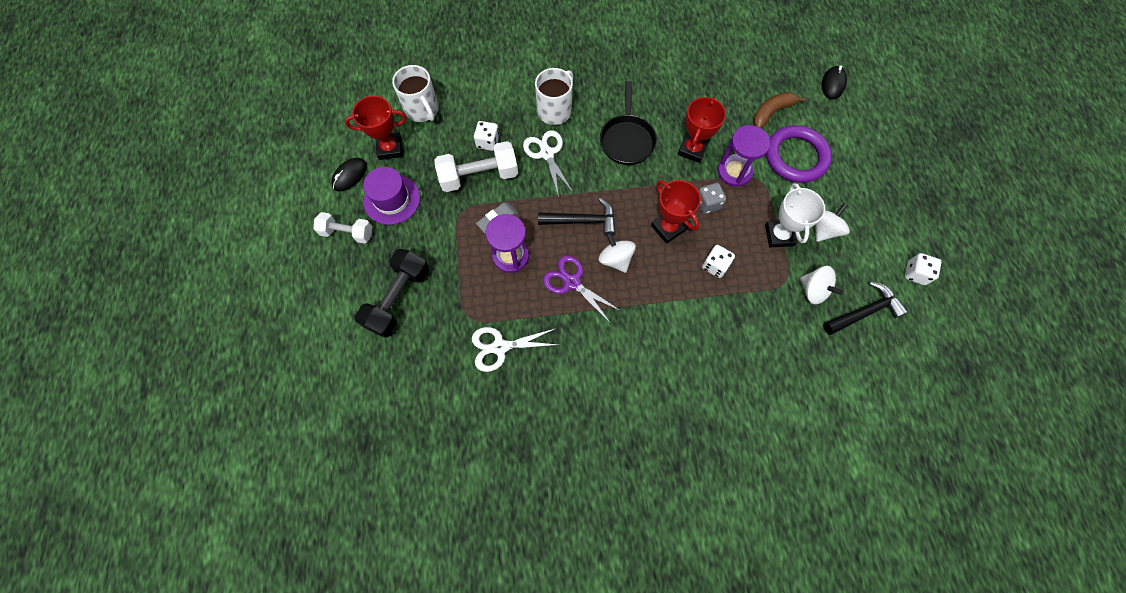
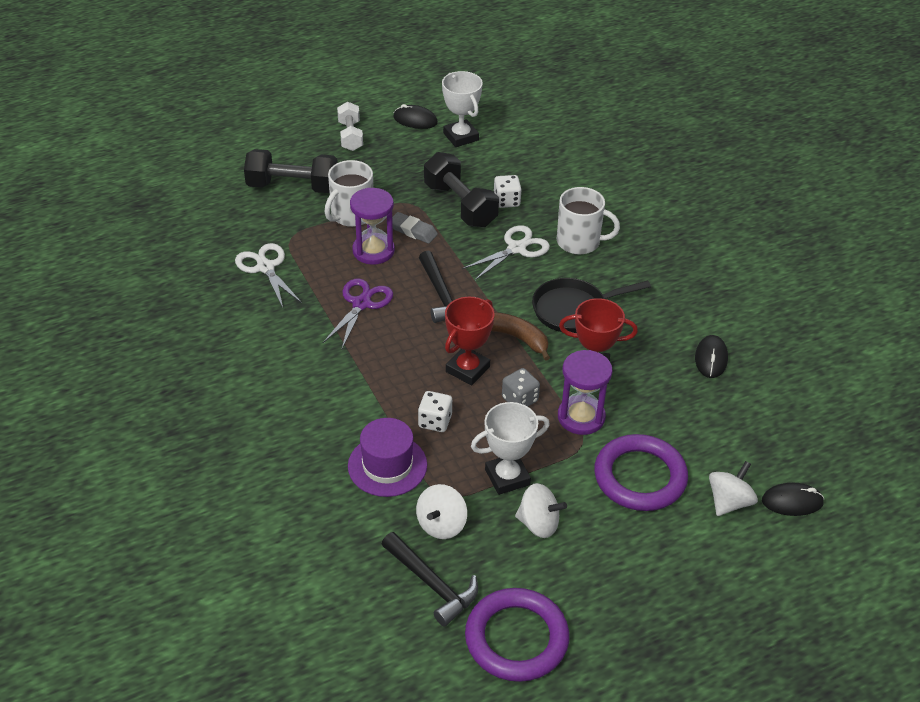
camera: 70 degrees right, 25 degrees down
red trophy [345,96,407,160] -> white trophy [442,71,483,147]
purple hat [363,167,420,225] -> purple hat moved to [348,418,427,497]
white mug [392,65,439,122] -> white mug moved to [325,160,373,227]
white dumbbell [434,141,518,192] -> black dumbbell [424,152,499,227]
white spinning top [599,232,636,273] -> white spinning top moved to [709,461,758,516]
brown banana [753,92,806,128] -> brown banana moved to [491,312,550,361]
white dice [905,253,941,285] -> purple ring [465,588,569,682]
none -> black mouse [695,335,728,378]

